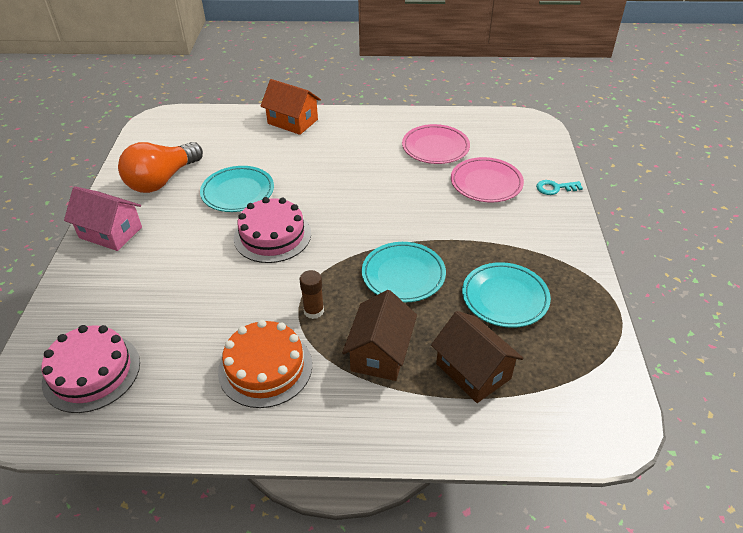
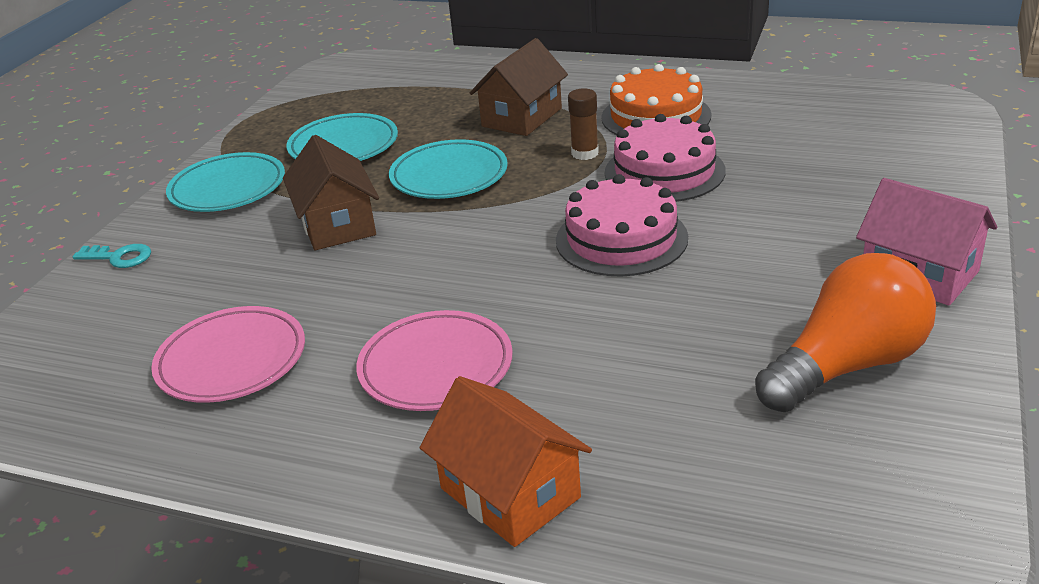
camera: 160 degrees left, 10 degrees down
pink cake [42,325,140,413] -> pink cake moved to [605,114,726,202]
turquoise plate [200,166,274,212] -> turquoise plate moved to [166,152,285,212]
brown house [431,311,524,403] -> brown house moved to [283,135,379,250]
pink plate [451,157,524,203] -> pink plate moved to [356,310,513,411]

